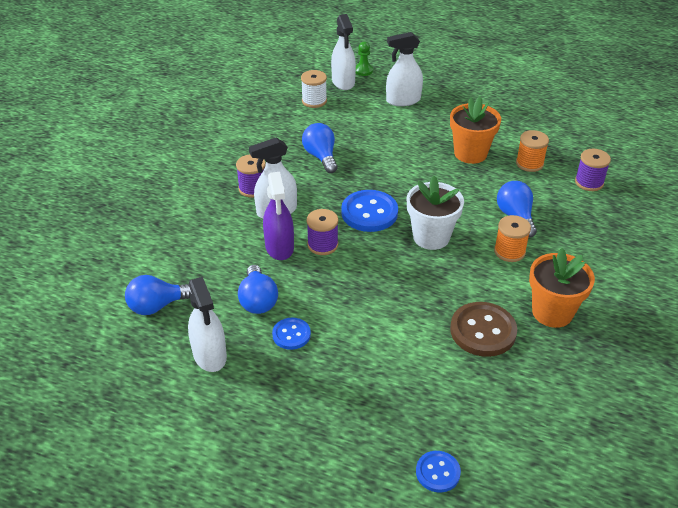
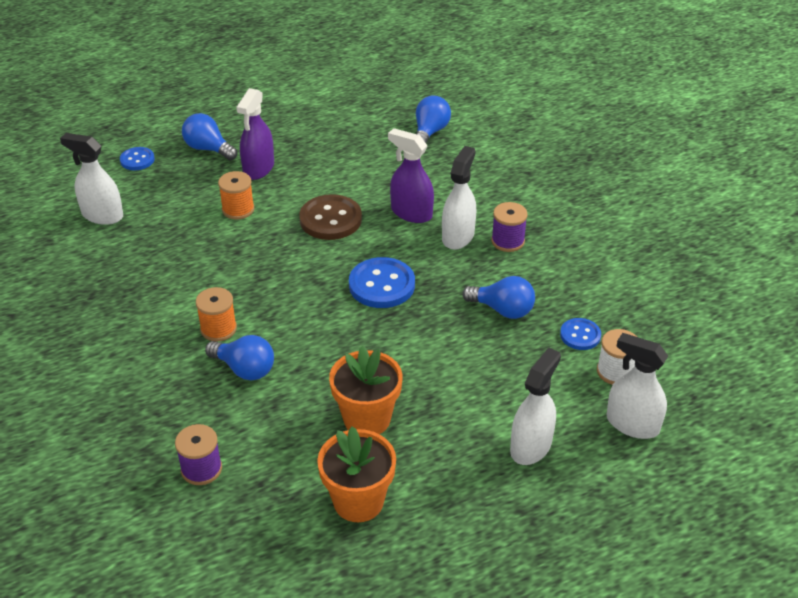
camera: 135 degrees right, 0 degrees up
white spray bottle [188,277,227,372] -> white spray bottle moved to [60,133,123,225]
blue light bulb [238,265,278,314] -> blue light bulb moved to [182,113,237,160]
blue button [272,318,311,350] -> blue button moved to [560,318,601,350]
purple spool [307,209,338,255] -> none
green pawn [356,42,373,76] -> none
white flower pot [407,176,464,250] -> none
brown button [450,302,517,357] -> brown button moved to [299,194,362,240]
orange spool [516,130,549,172] -> orange spool moved to [218,171,254,219]
orange flower pot [529,248,595,328] -> orange flower pot moved to [317,427,396,522]
none -> purple spray bottle [236,88,274,180]

